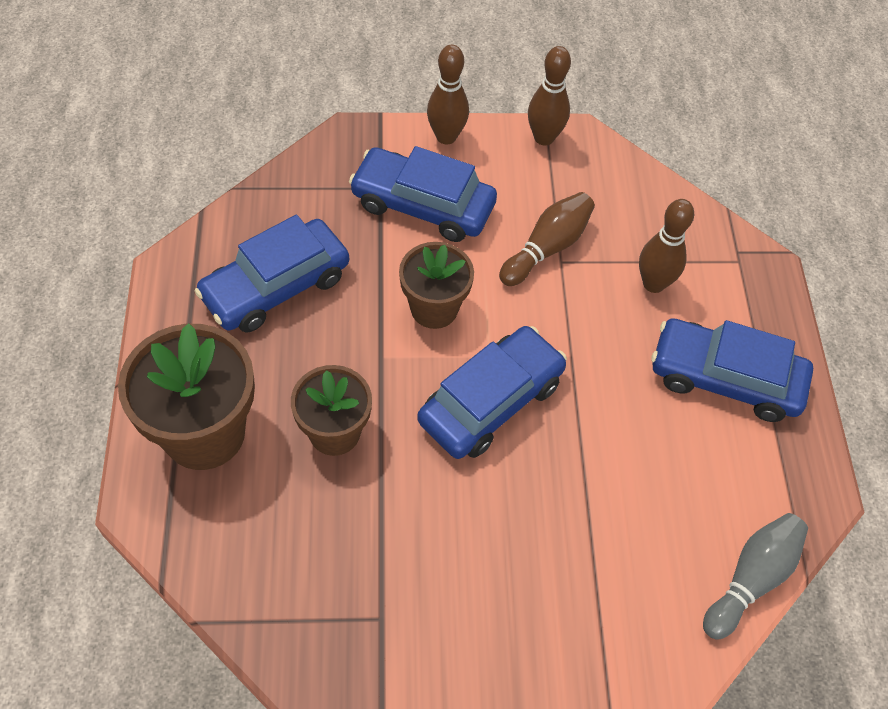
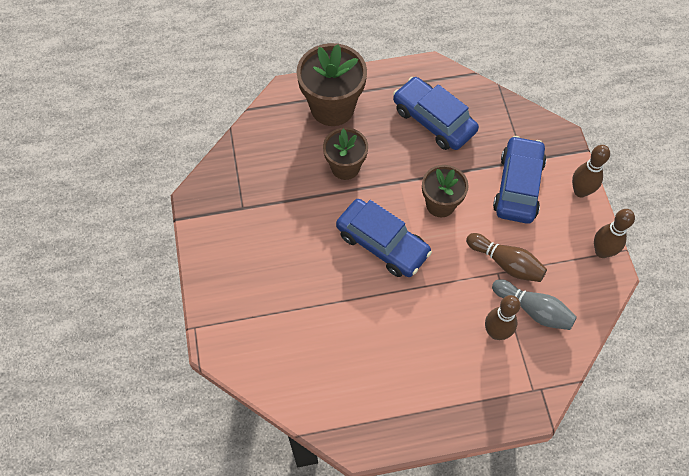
camera: 85 degrees right, 5 degrees up
blue car [651,318,813,422] -> none
grey bowling pin [703,513,808,639] -> grey bowling pin moved to [492,279,577,330]

